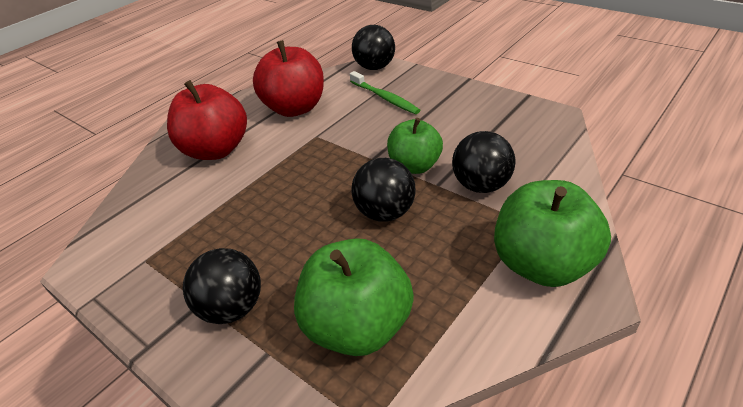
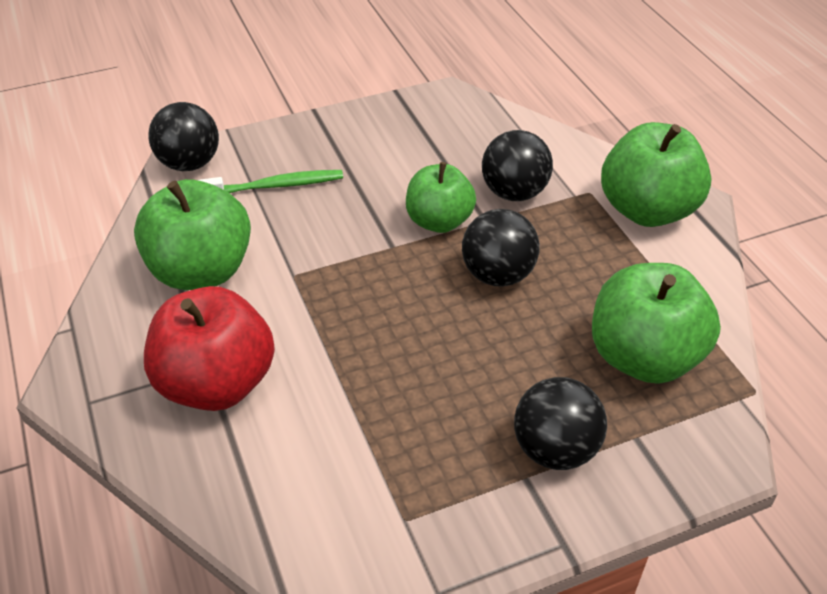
camera: 65 degrees left, 5 degrees up
red apple [253,40,324,117] -> green apple [134,179,251,290]

